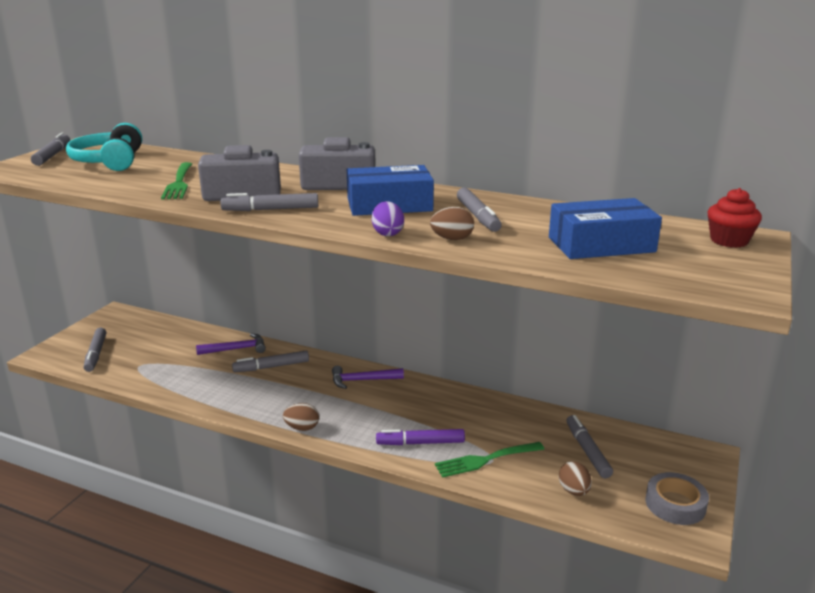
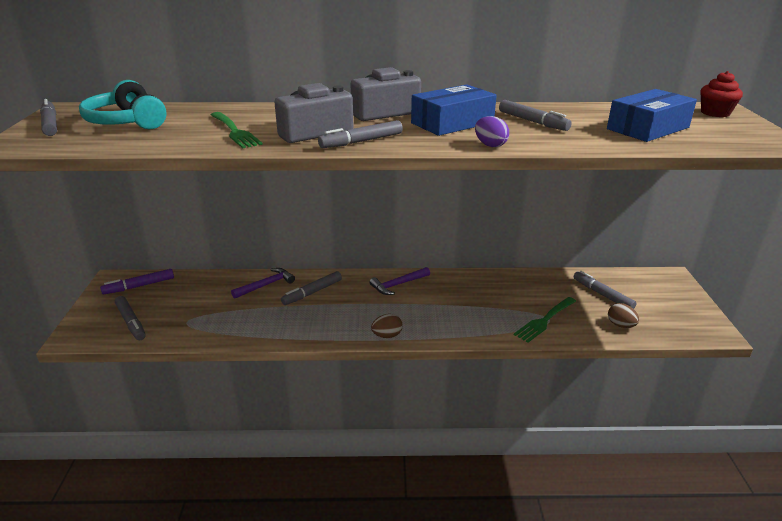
camera: 25 degrees left, 5 degrees up
purple marker [376,429,465,445] -> purple marker moved to [100,269,174,295]
brown egg [430,207,474,240] -> none
grey tape [645,472,709,525] -> none

